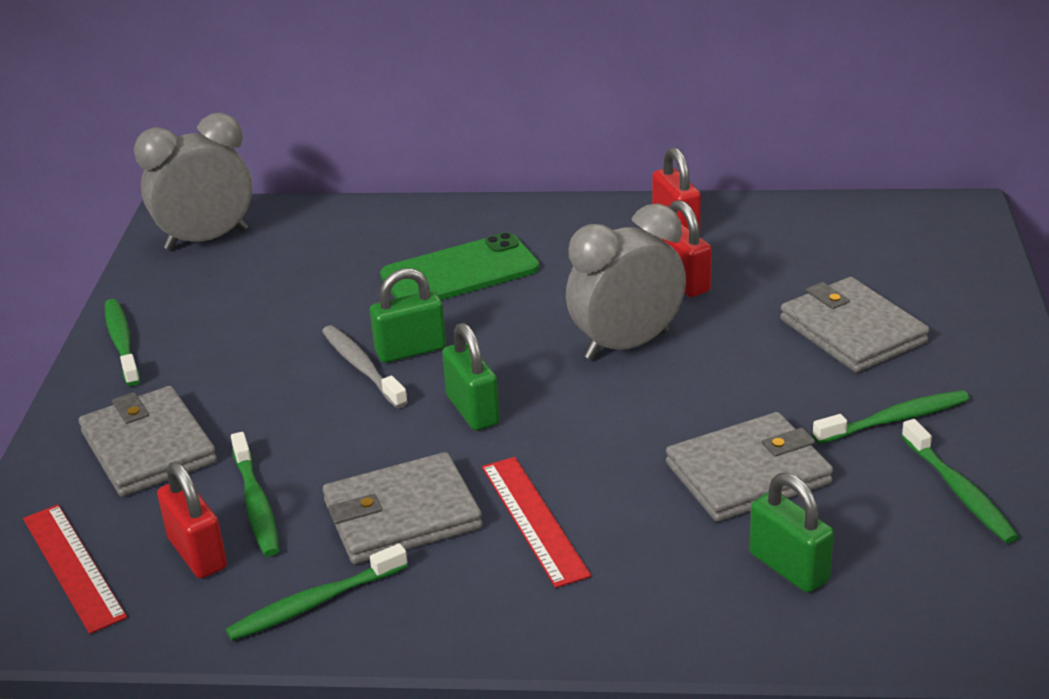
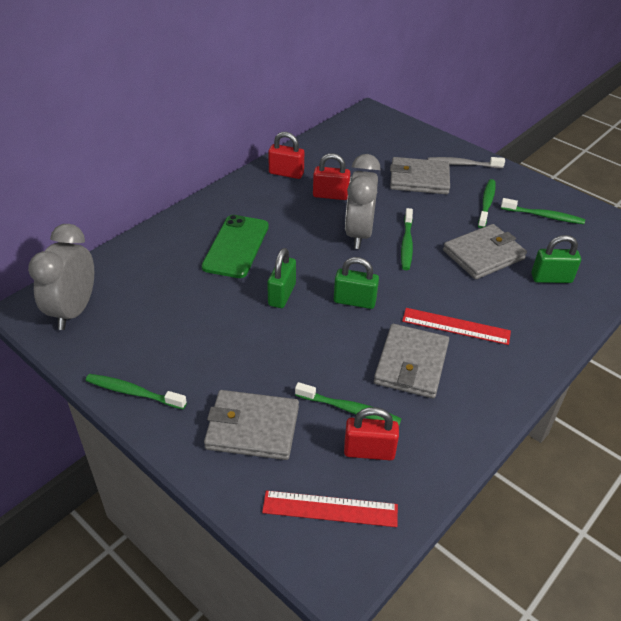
camera: 55 degrees left, 10 degrees up
green toothbrush [226,543,408,641] -> green toothbrush moved to [401,208,413,270]
grey toothbrush [322,325,408,408] -> grey toothbrush moved to [427,157,505,168]
grey wallet [666,412,833,522] -> grey wallet turned 45 degrees clockwise [443,224,527,279]

